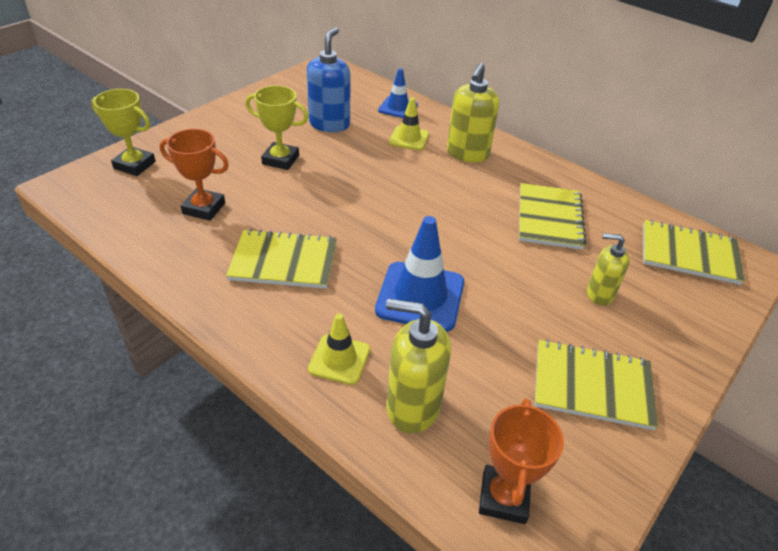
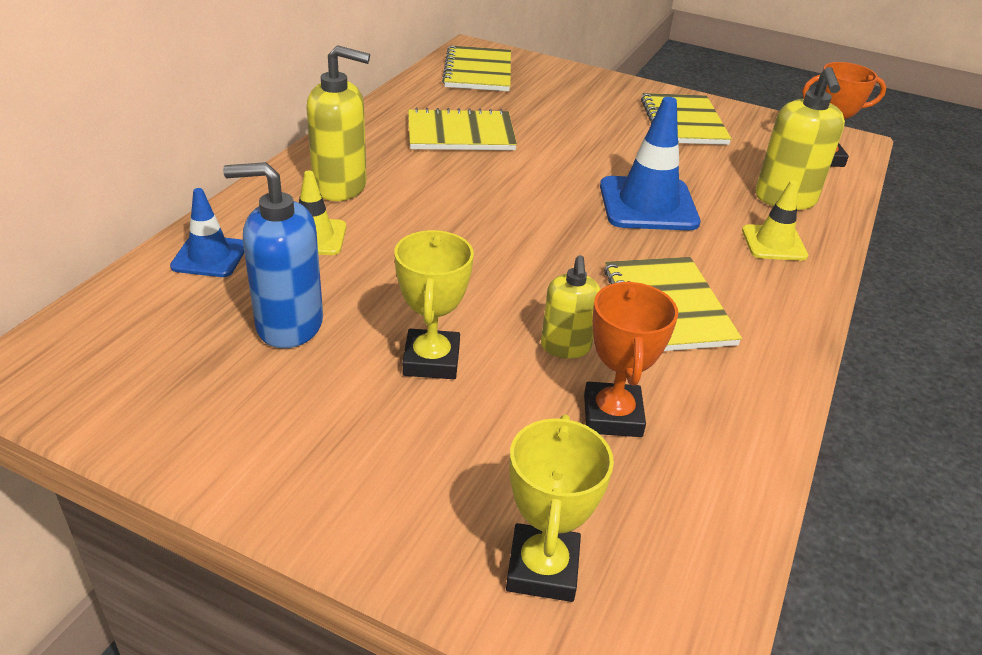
camera: 105 degrees left, 5 degrees down
yellow soap dispenser [587,233,629,306] -> yellow soap dispenser moved to [541,255,601,359]

